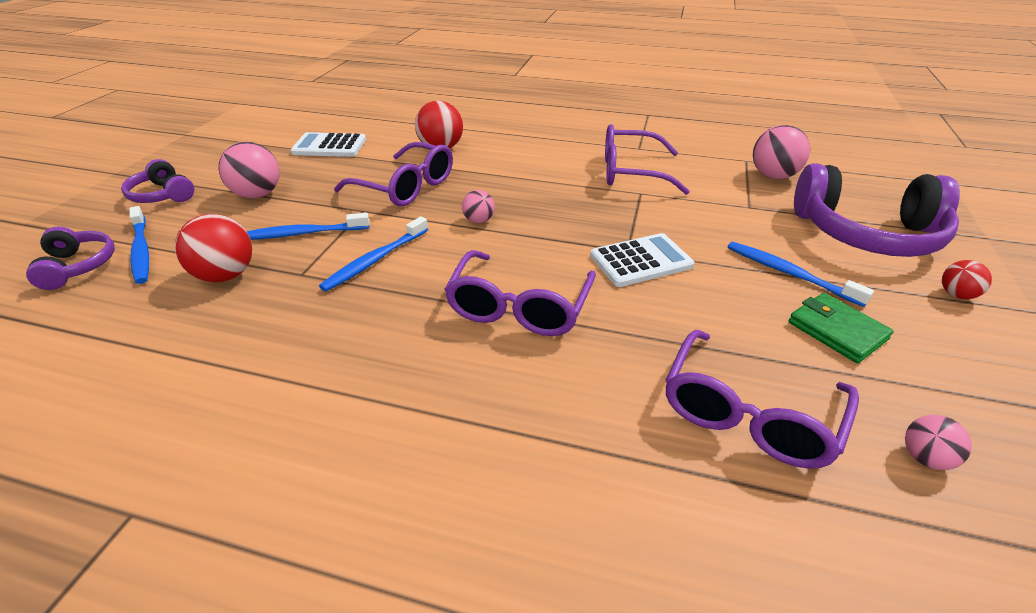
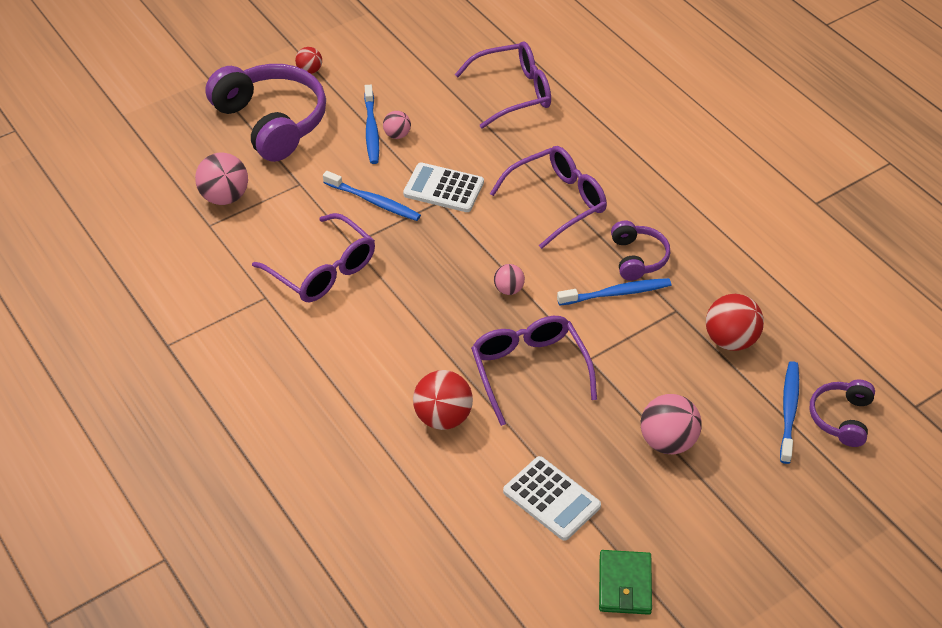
camera: 140 degrees left, 10 degrees up
purple headphones [121,159,194,203] -> purple headphones moved to [611,221,670,281]
blue toothbrush [247,213,369,240] -> blue toothbrush moved to [323,171,421,221]
green wallet [789,293,894,363] -> green wallet moved to [599,550,652,615]
pink ball [905,415,972,470] -> pink ball moved to [383,111,411,139]

